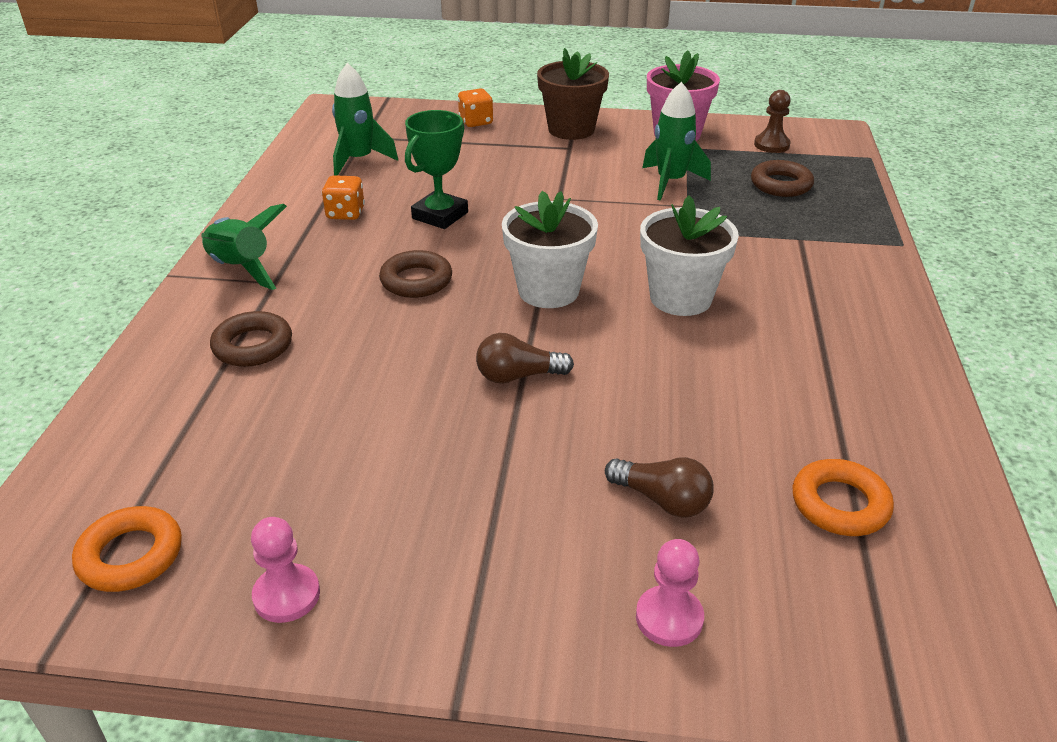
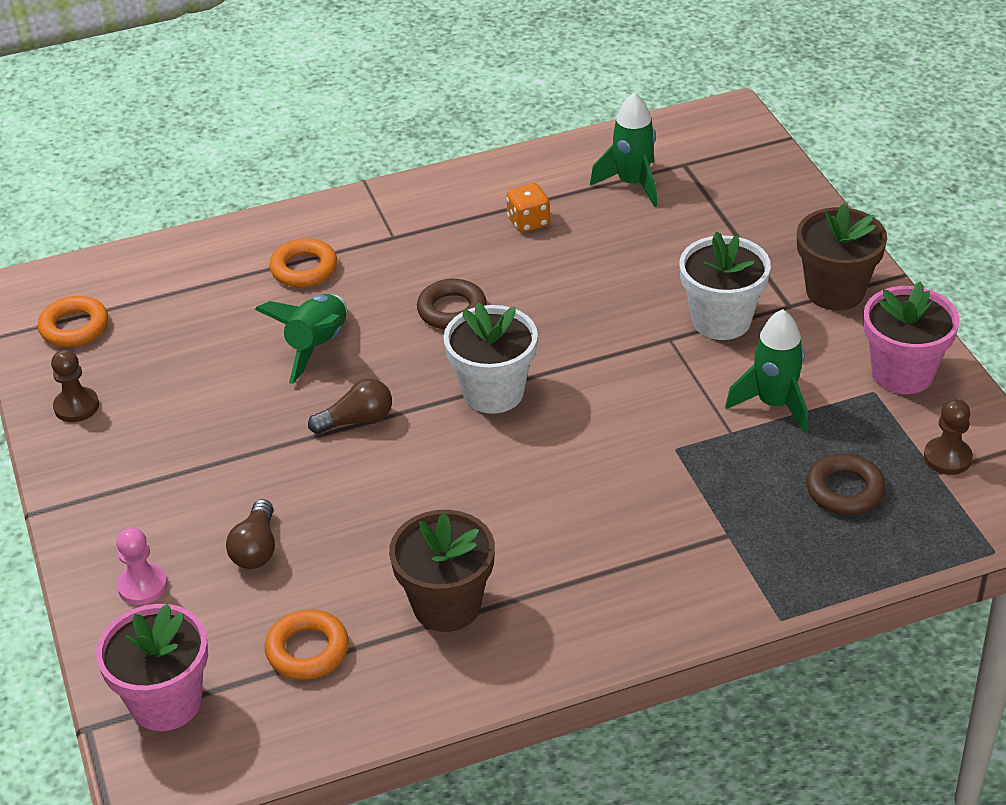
camera: 65 degrees right, 5 degrees up
green rocket [201,204,287,290] -> green rocket moved to [255,294,347,384]
brown ring [210,311,292,367] -> orange ring [269,238,337,287]
pink pawn [251,517,320,623] -> brown pawn [51,350,99,422]
green trophy [405,110,468,229] -> none
orange dice [458,89,493,127] -> none
brown light bulb [476,333,574,384] -> brown light bulb turned 105 degrees clockwise [308,379,392,434]
white flower pot [640,196,739,316] -> white flower pot moved to [680,232,771,340]
none -> pink flower pot [96,604,208,731]
none -> brown flower pot [389,510,495,632]

